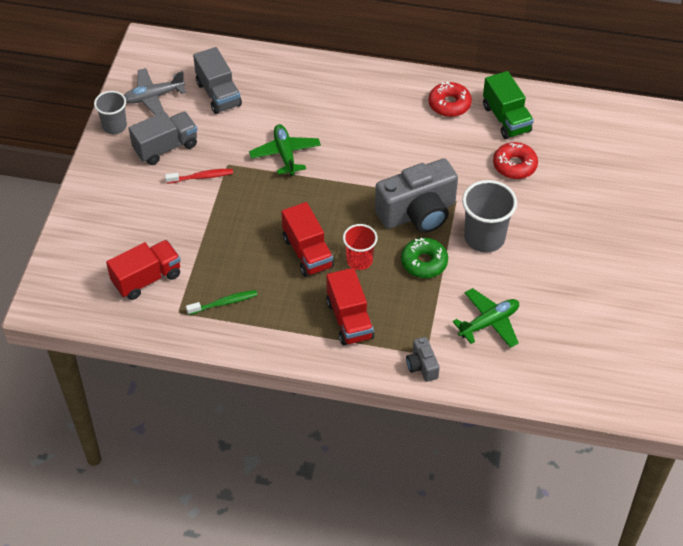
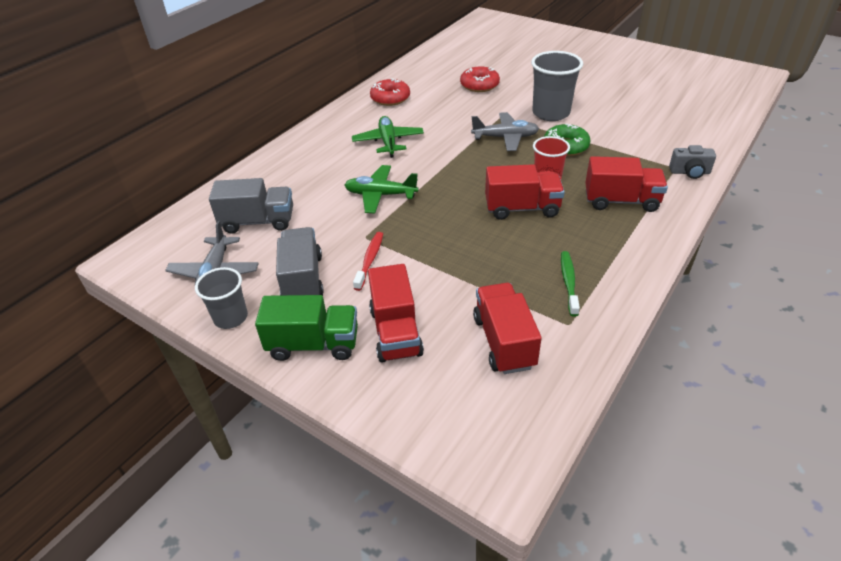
camera: 65 degrees left, 10 degrees down
grey camera [375,158,458,233] -> grey plane [471,112,539,151]
green plane [453,288,519,348] -> green plane moved to [352,116,424,158]
green truck [483,71,534,139] -> green truck moved to [255,295,358,361]
none -> red truck [368,264,424,362]

